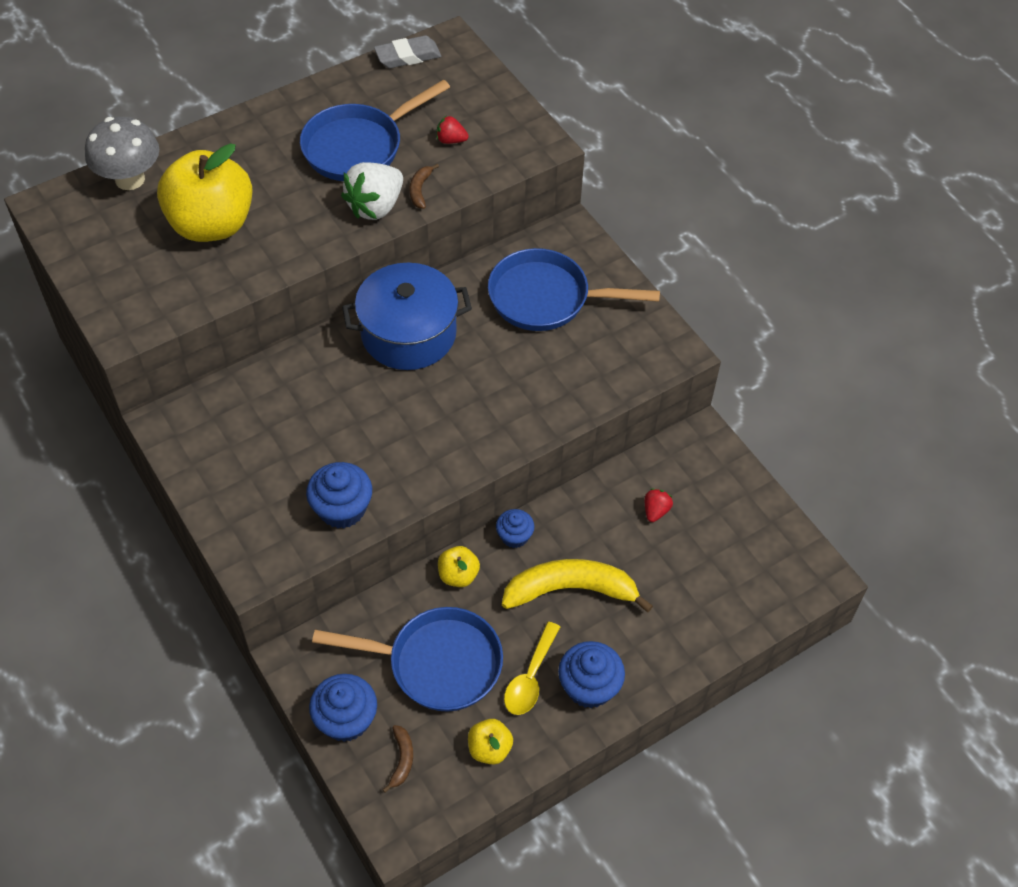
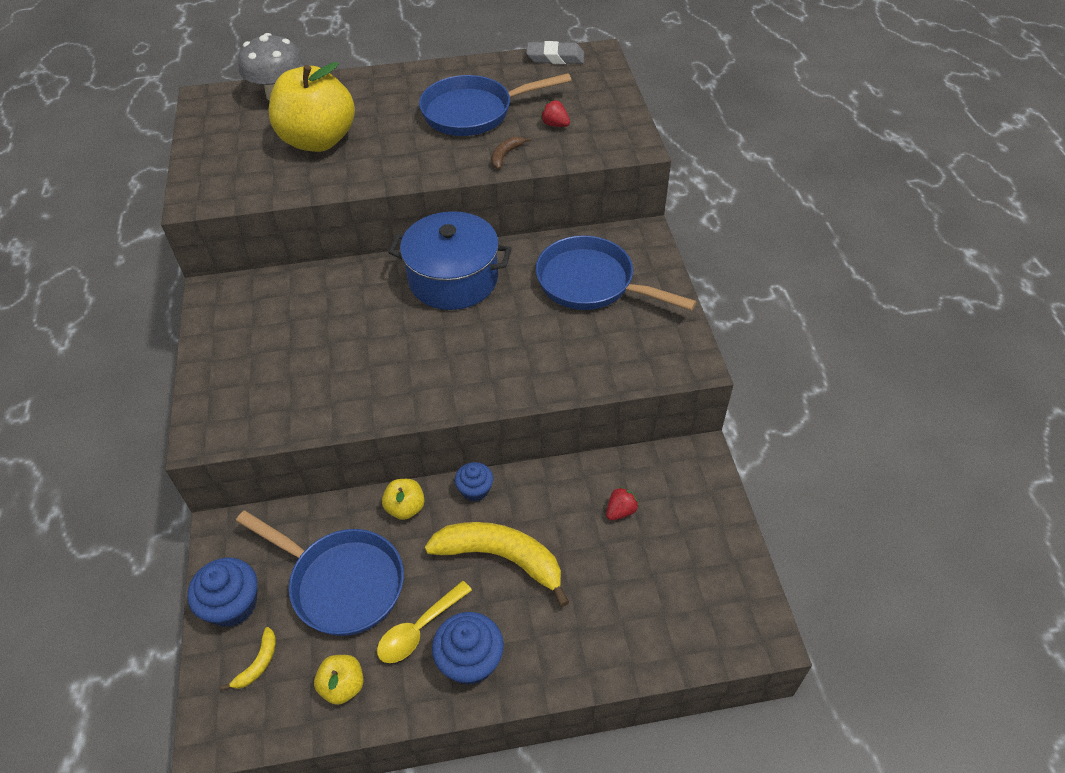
camera: 25 degrees right, 5 degrees down
blue cupcake [306,462,372,529] -> none
white strawberry [341,162,403,220] -> none
brown banana [382,725,413,793] -> yellow banana [221,627,276,690]

